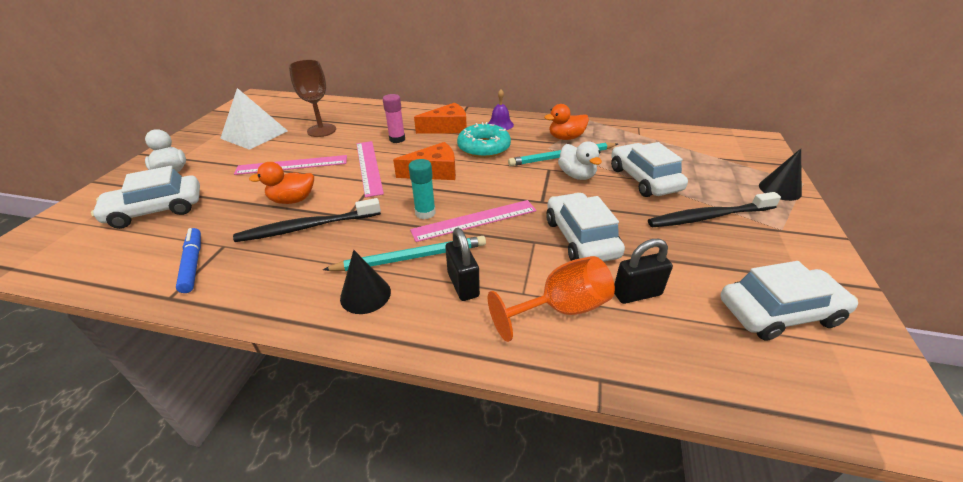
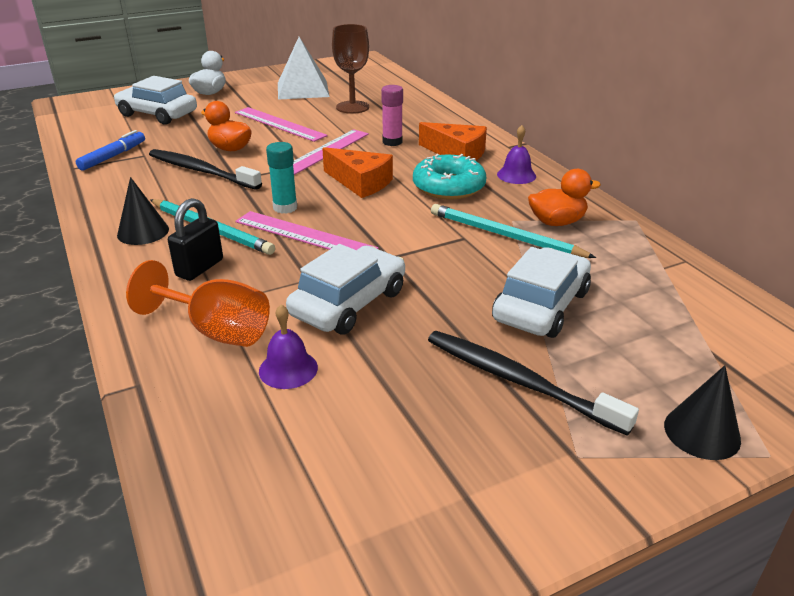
camera: 50 degrees right, 5 degrees down
orange duck [544,104,589,140] -> orange duck turned 135 degrees clockwise [528,169,601,226]
white duck [558,141,602,180] -> none
black padlock [614,239,673,304] -> purple bell [259,305,318,389]
white car [720,261,858,341] -> none

